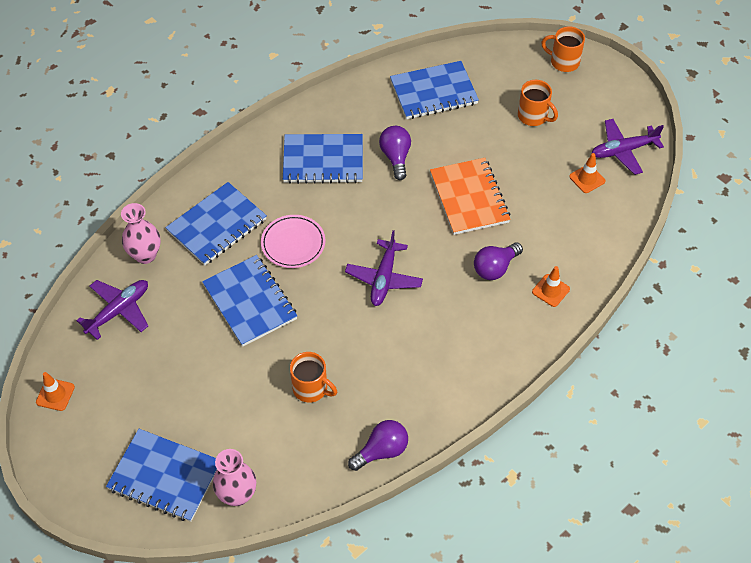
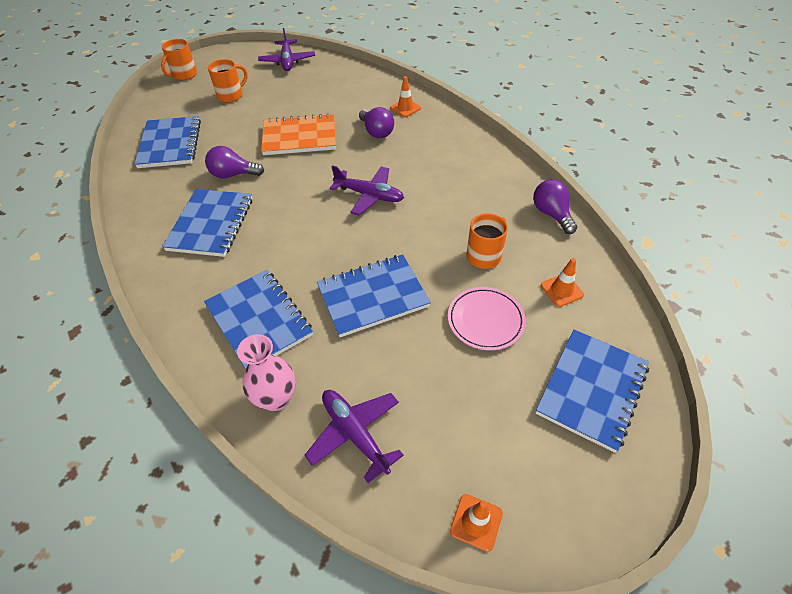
camera: 80 degrees left, 5 degrees down
pink vase [213,449,256,506] -> none
pink plate [261,215,325,268] -> pink plate moved to [448,287,526,350]
orange traffic cone [569,153,605,193] -> orange traffic cone moved to [541,258,584,307]

